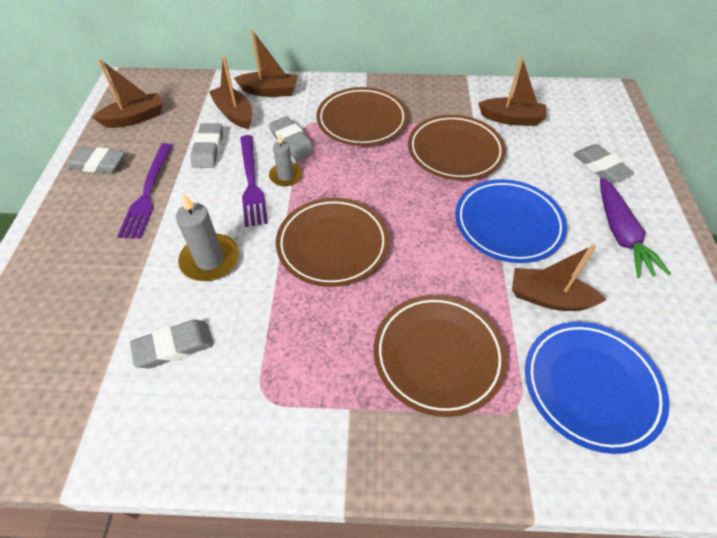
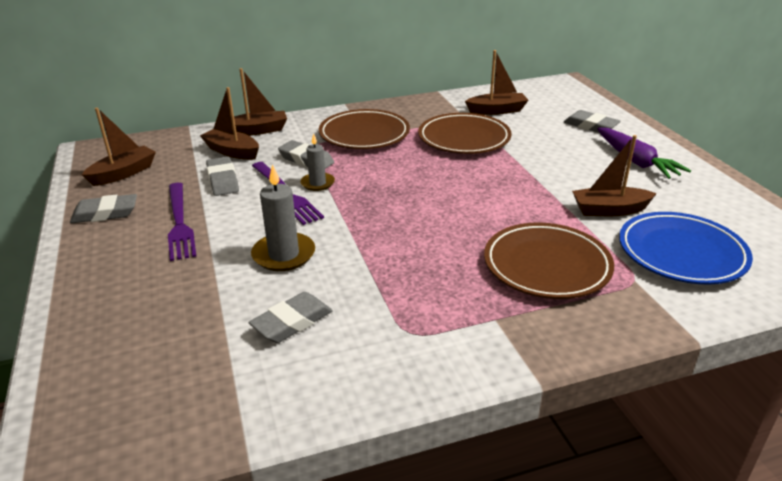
camera: 20 degrees left, 20 degrees down
brown plate [276,198,389,287] -> none
blue plate [455,179,567,263] -> none

